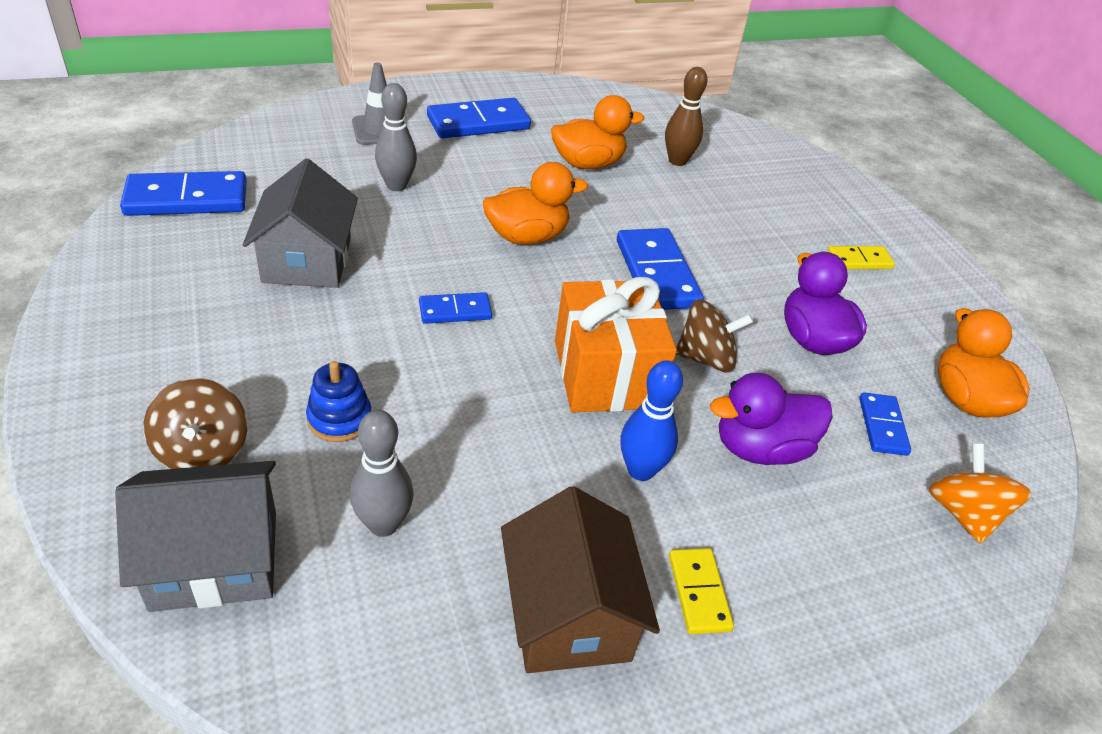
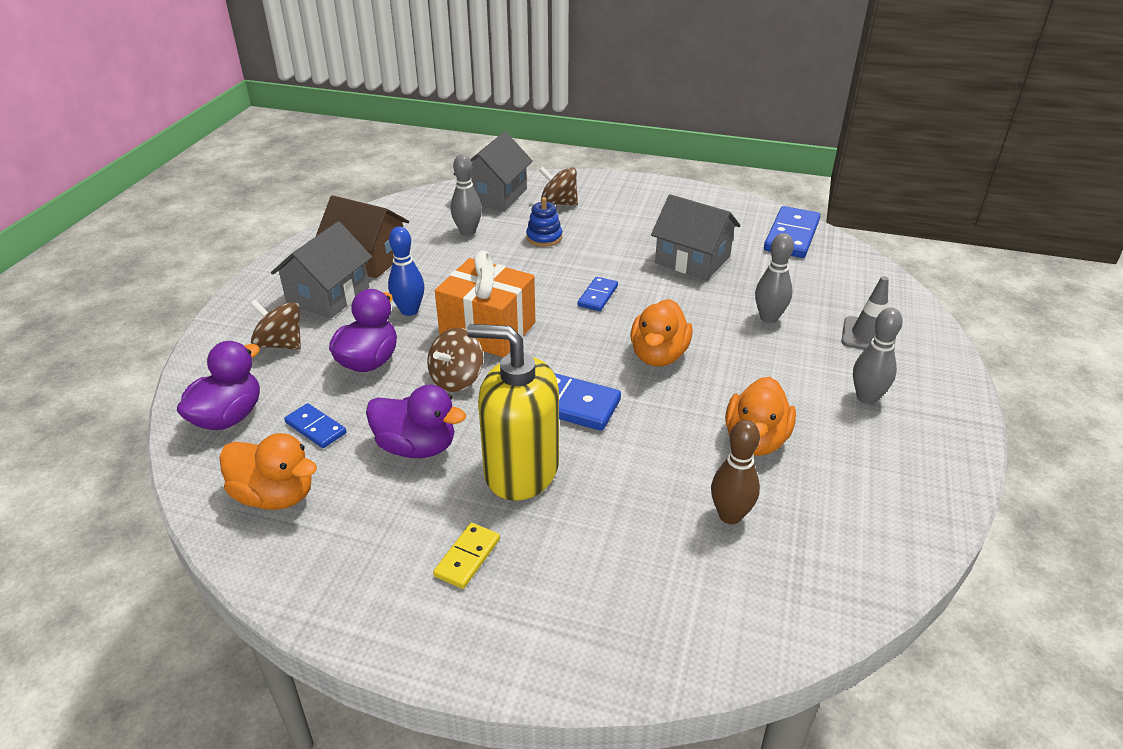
camera: 130 degrees right, 5 degrees down
blue domino [427,98,531,138] -> grey bowling pin [853,308,903,404]
yellow domino [669,548,734,634] -> grey house [271,221,372,318]
orange spinning top [929,444,1032,543] -> purple duck [177,341,260,430]
none -> brown spinning top [250,299,301,350]
none -> yellow soap dispenser [467,324,559,501]

